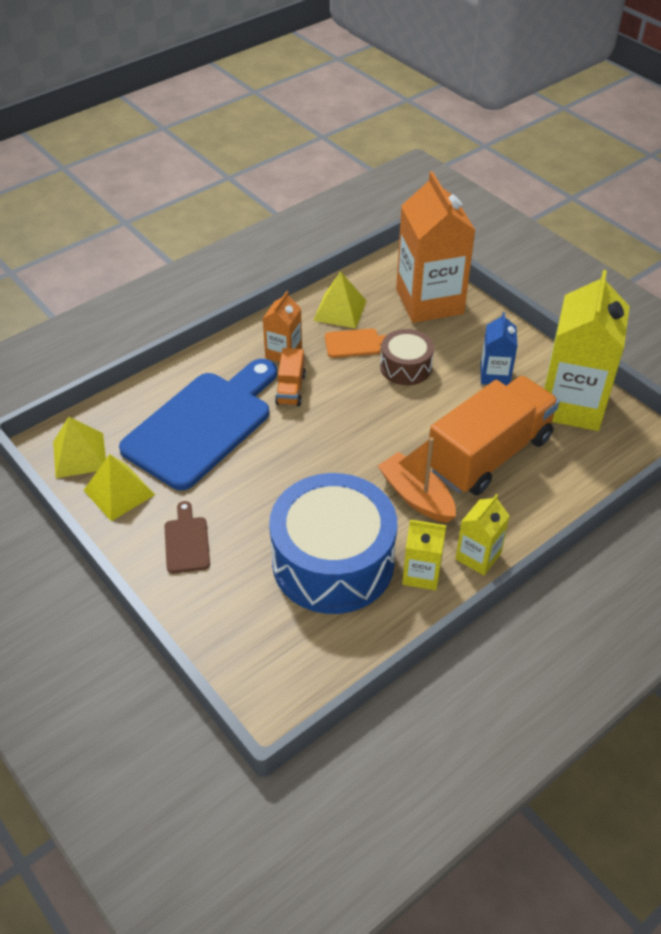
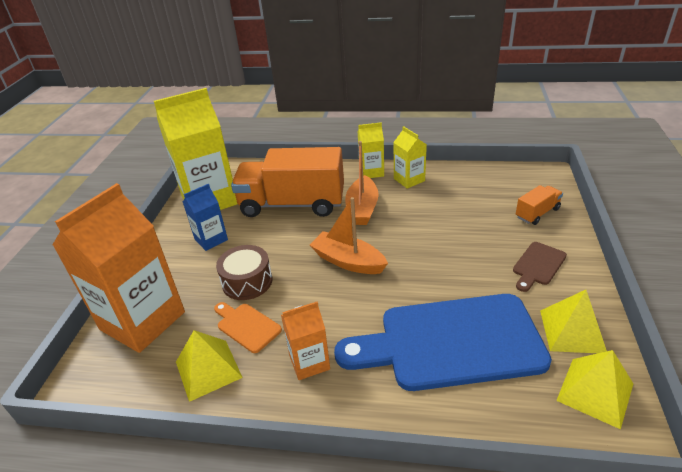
camera: 130 degrees left, 10 degrees down
blue drum [269,473,397,614] -> none
orange truck [275,348,306,406] -> orange truck moved to [516,185,563,225]
none -> orange boat [310,197,388,274]

